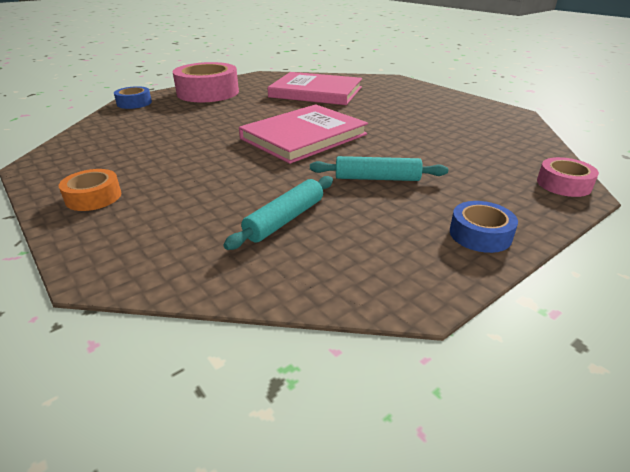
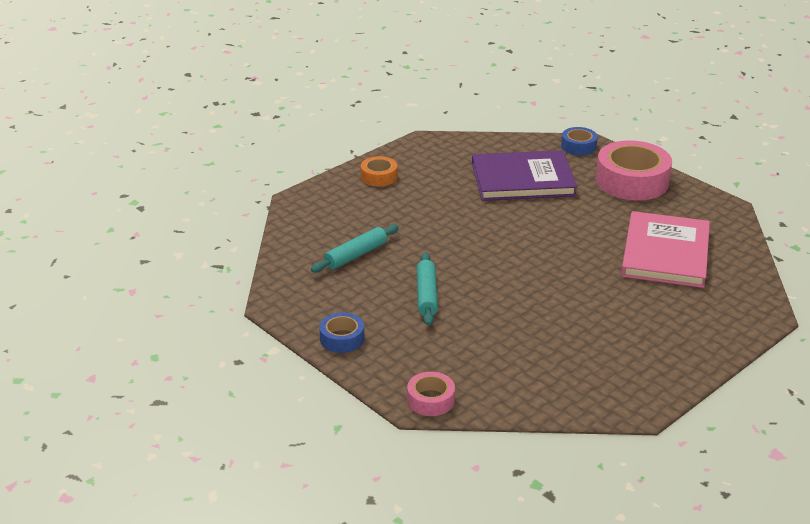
camera: 85 degrees right, 0 degrees up
turquoise rolling pin [224,176,333,250] -> turquoise rolling pin turned 75 degrees counterclockwise [311,224,399,273]
pink book [239,104,368,164] -> none
none -> purple book [472,150,577,201]

